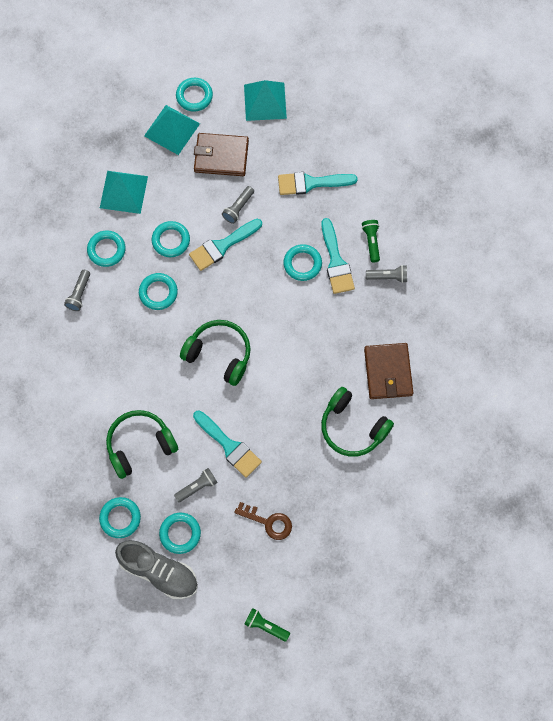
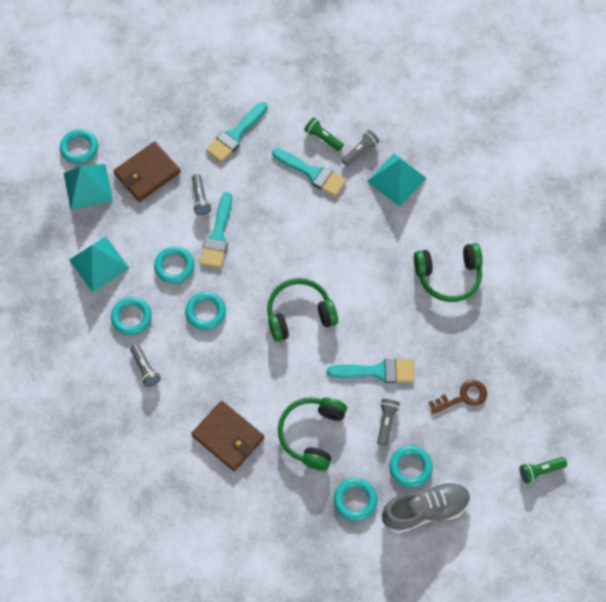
camera: 45 degrees left, 5 degrees down
turquoise pyramid [244,80,287,121] -> turquoise pyramid moved to [367,154,426,207]
turquoise ring [283,244,322,281] -> none
brown wallet [364,343,413,399] -> brown wallet moved to [191,401,264,471]

